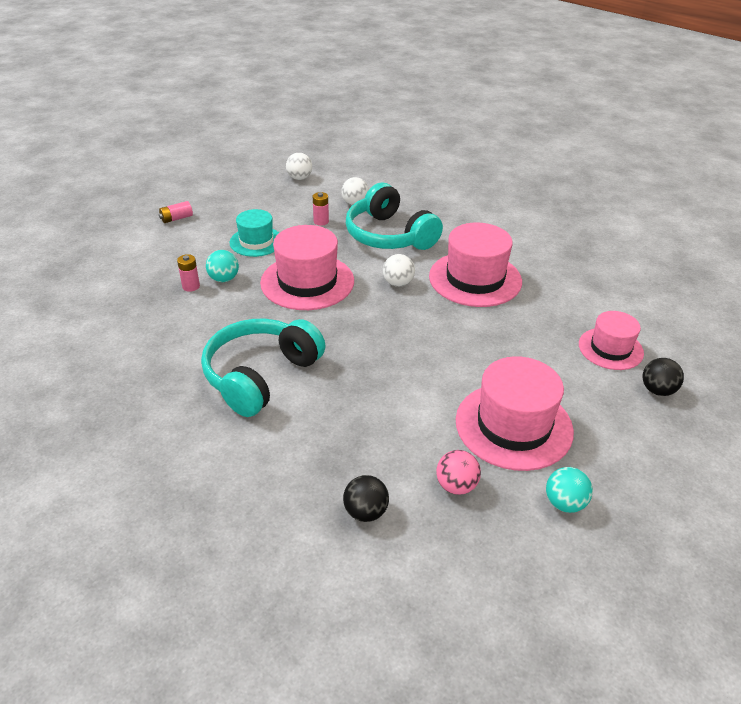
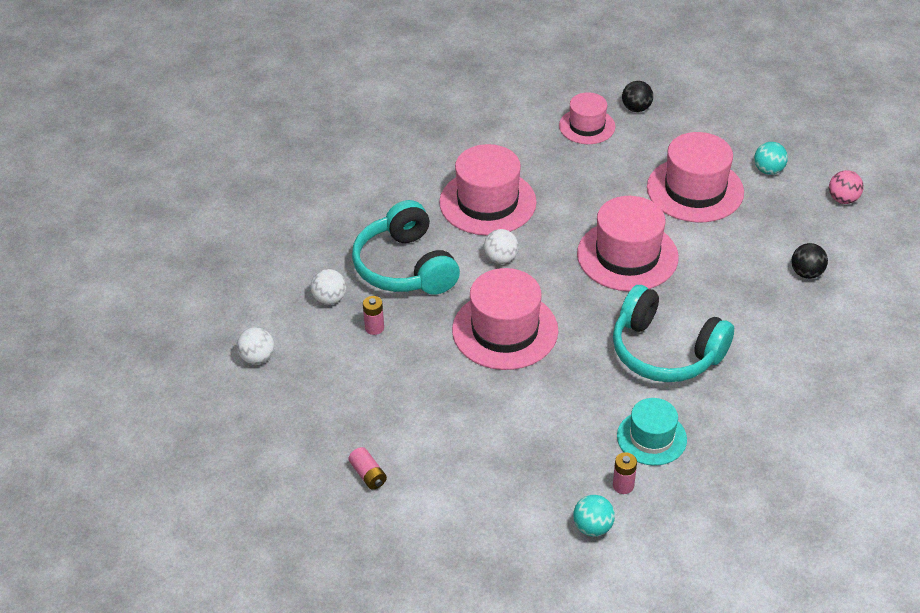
camera: 90 degrees left, 5 degrees up
pink battery [177,254,200,292] -> pink battery moved to [613,452,637,494]
turquoise ball [206,250,239,282] -> turquoise ball moved to [573,495,615,537]
turquoise hat [230,209,279,257] -> turquoise hat moved to [617,398,687,466]
turquoise headphones [346,183,443,250] -> turquoise headphones turned 105 degrees clockwise [352,200,460,295]
pink ball [436,450,481,495] -> pink ball moved to [829,170,864,204]
none -> pink hat [577,196,679,291]

